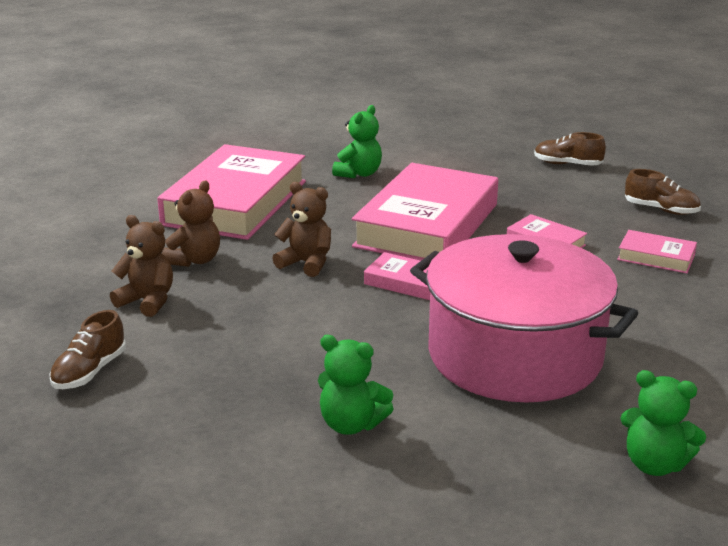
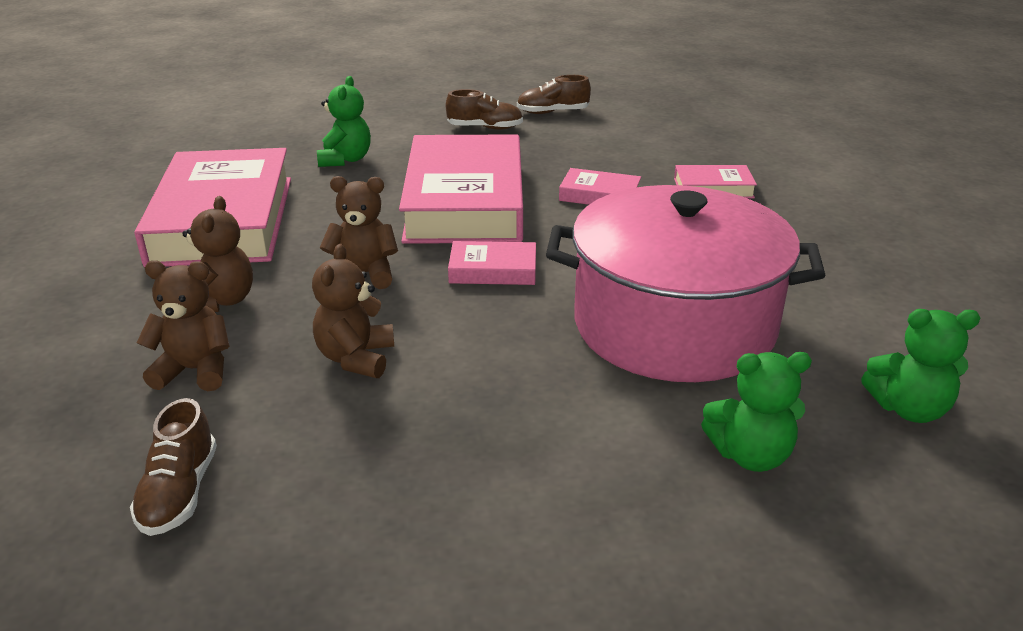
camera: 25 degrees left, 5 degrees up
green teddy bear [318,335,394,435] -> green teddy bear moved to [701,352,812,472]
brown shoe [625,169,701,215] -> brown shoe moved to [446,89,523,130]
none -> brown teddy bear [312,244,394,378]

